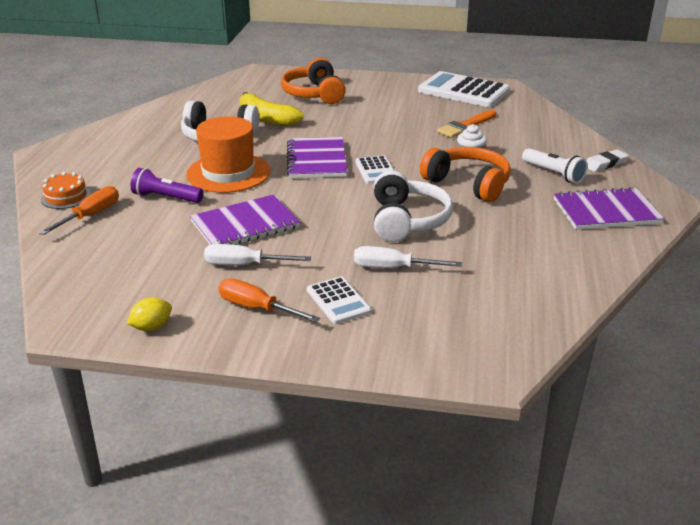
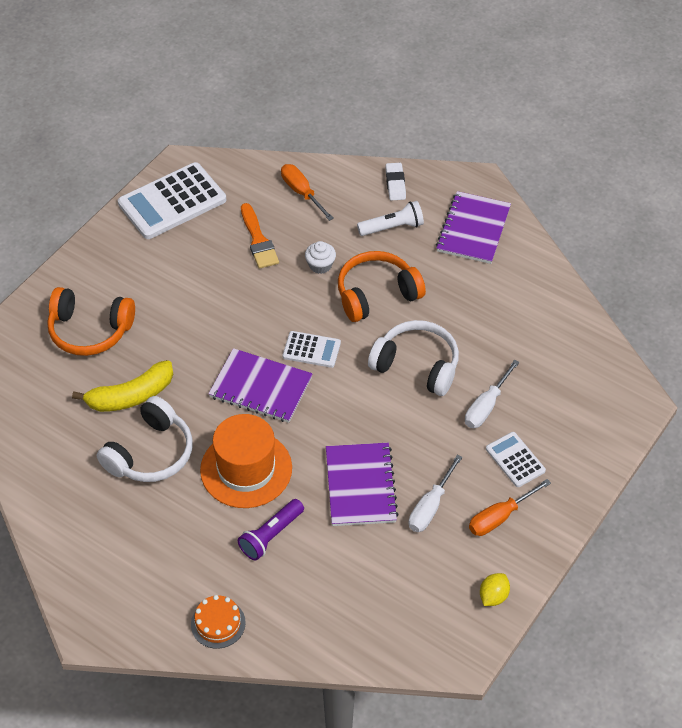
camera: 65 degrees left, 20 degrees up
orange screwdriver [39,186,119,235] -> orange screwdriver moved to [281,164,334,221]
yellow lemon [126,297,172,331] -> yellow lemon turned 45 degrees clockwise [480,573,510,606]
white calculator [307,276,371,324] -> white calculator turned 120 degrees counterclockwise [486,432,546,487]

